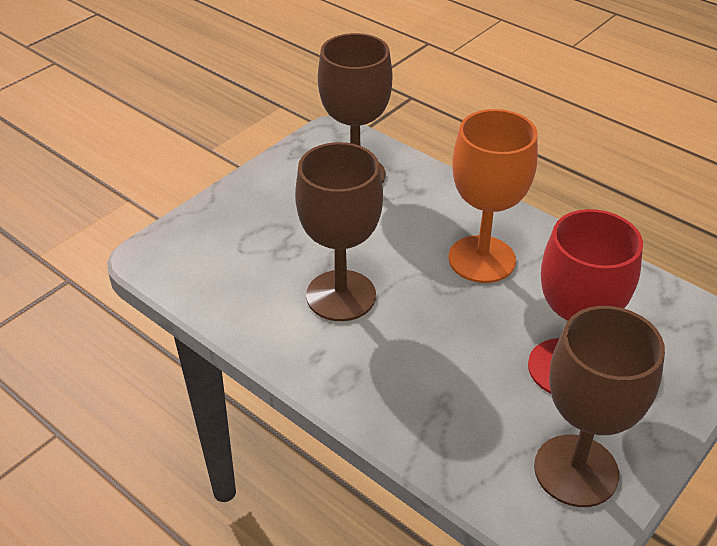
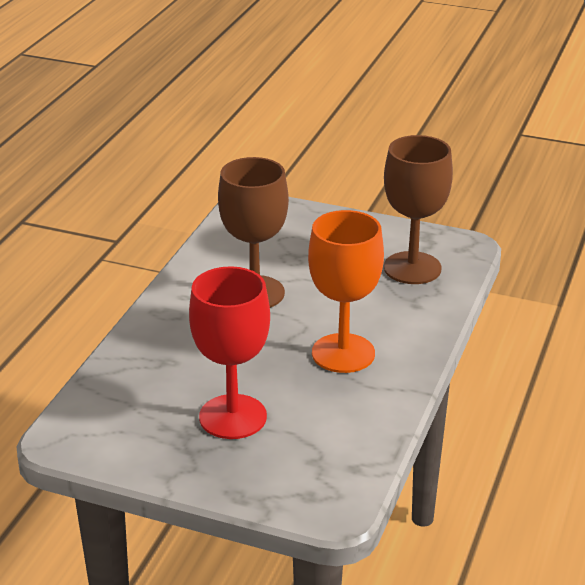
camera: 70 degrees right, 10 degrees down
brown goblet [534,306,665,507] -> none

